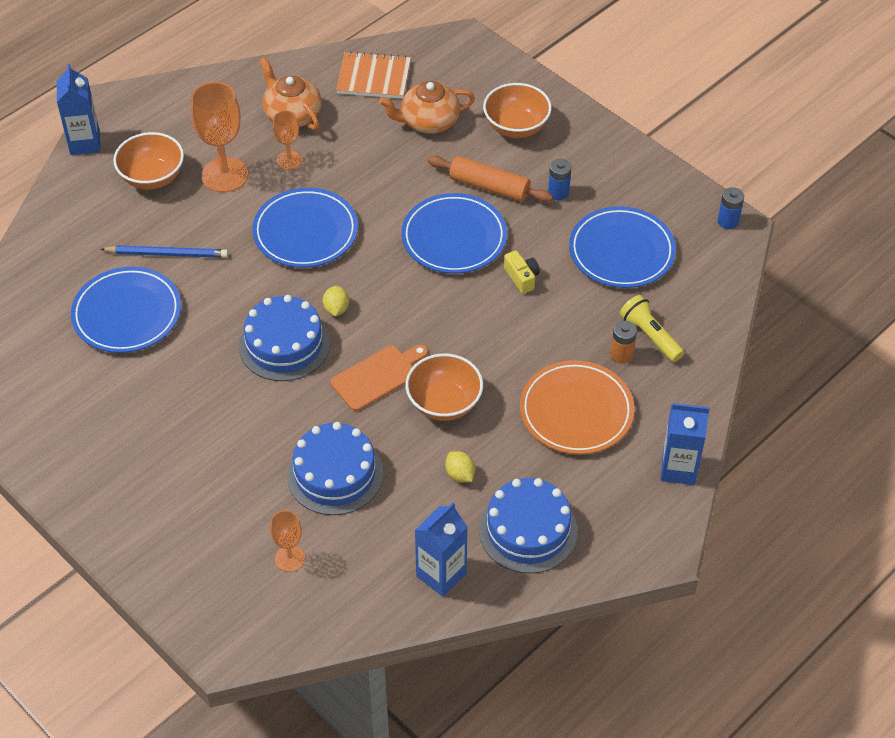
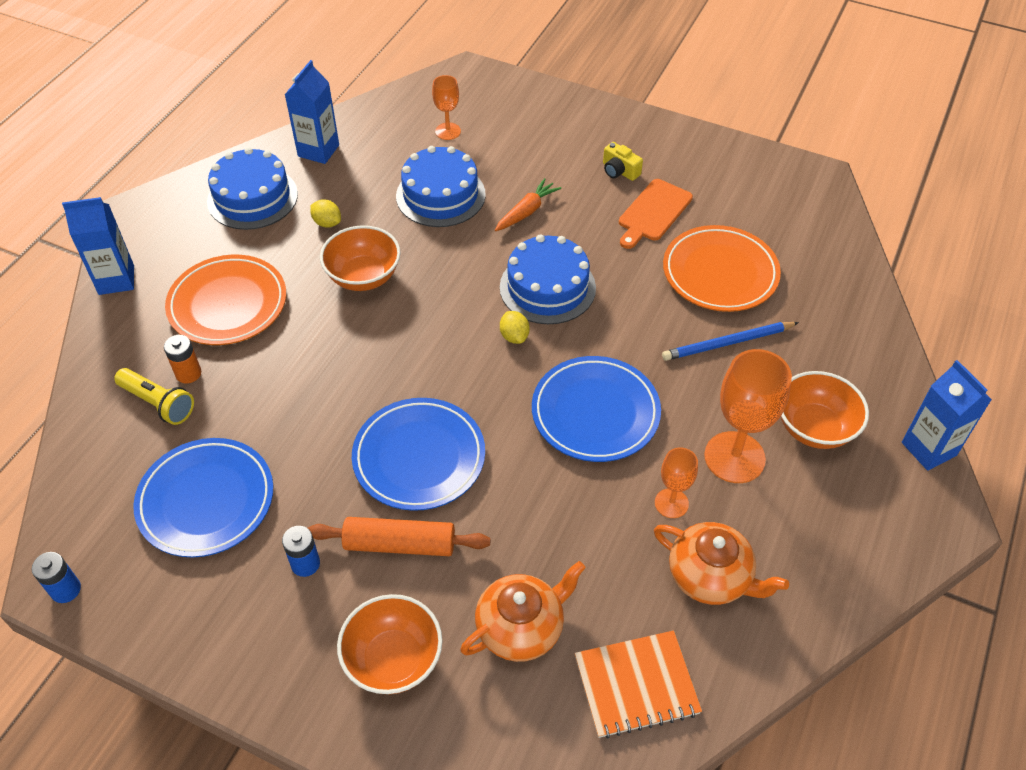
camera: 160 degrees right, 0 degrees up
blue plate [71,267,181,353] -> orange plate [663,225,781,312]
orange cutting board [331,344,428,411] -> orange cutting board moved to [619,179,693,249]
yellow camera [504,250,540,294] -> yellow camera moved to [603,142,643,181]
none -> orange carrot [495,178,561,231]

